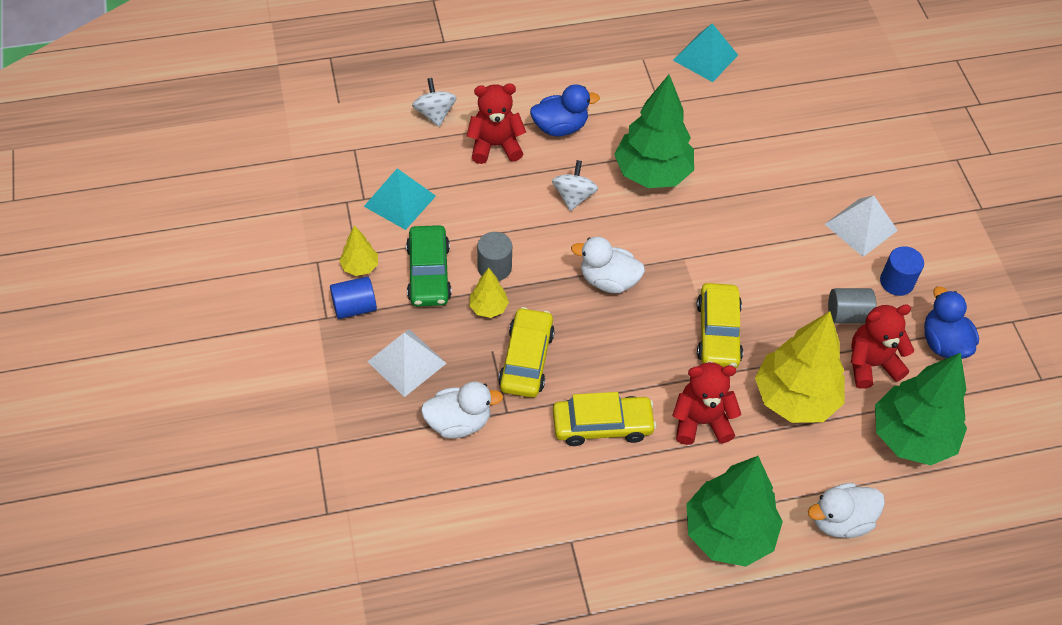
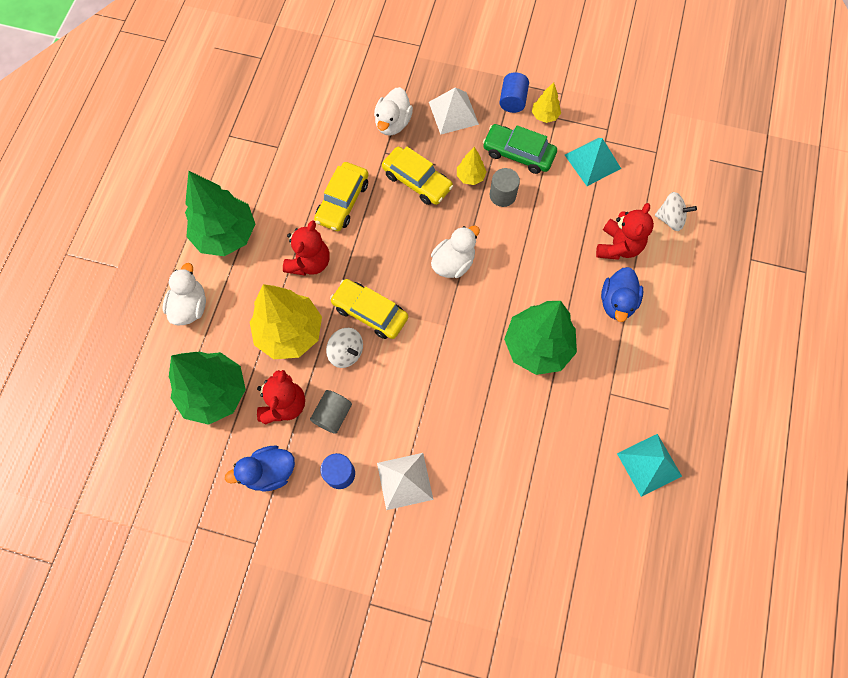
camera: 120 degrees right, 15 degrees up
white spinning top [552,160,598,211] -> white spinning top moved to [326,328,363,368]
blue duck [924,286,979,359] -> blue duck turned 150 degrees clockwise [225,446,295,492]

